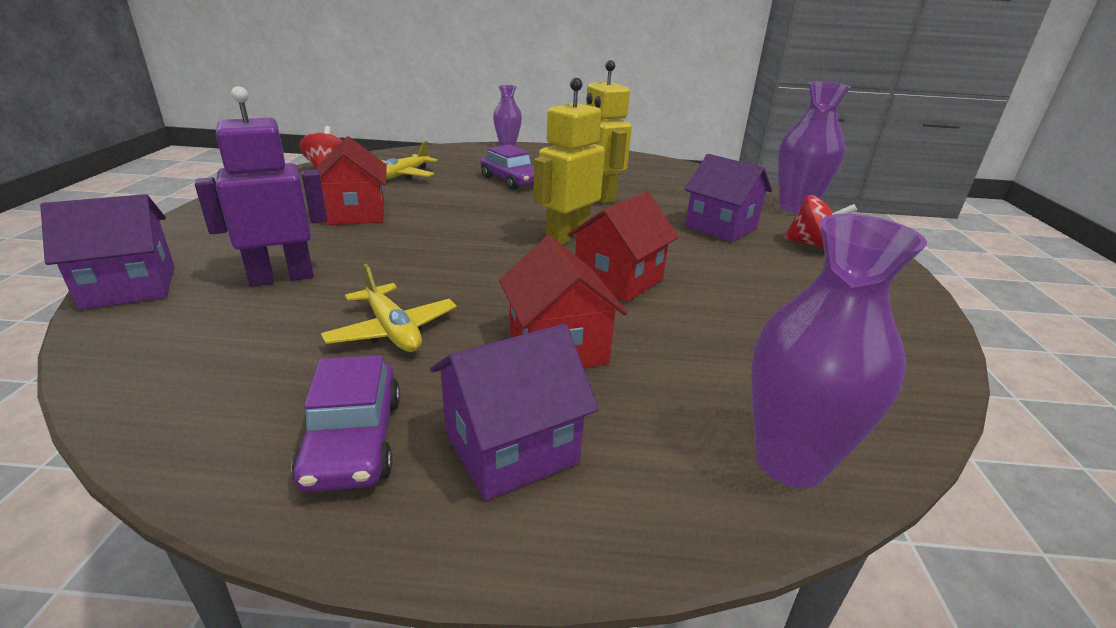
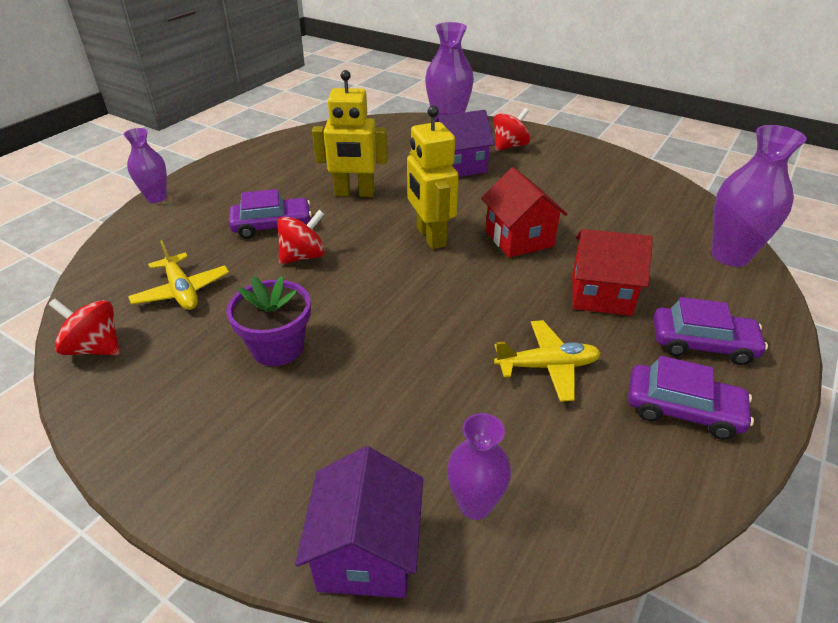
camera: 60 degrees left, 10 degrees up
purple robot [195,86,327,287] -> none
red house [316,137,387,225] -> purple flower pot [226,276,311,366]
purple house [430,324,599,501] -> purple car [653,297,768,365]
none -> red spinning top [277,210,325,264]
none -> purple vase [447,413,511,520]

